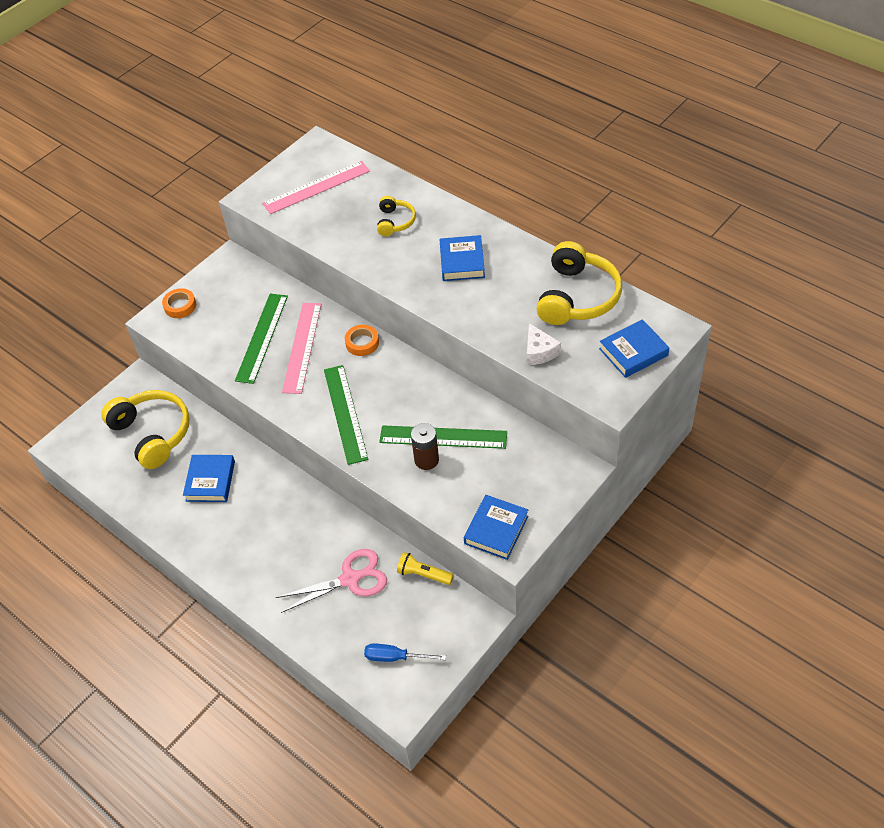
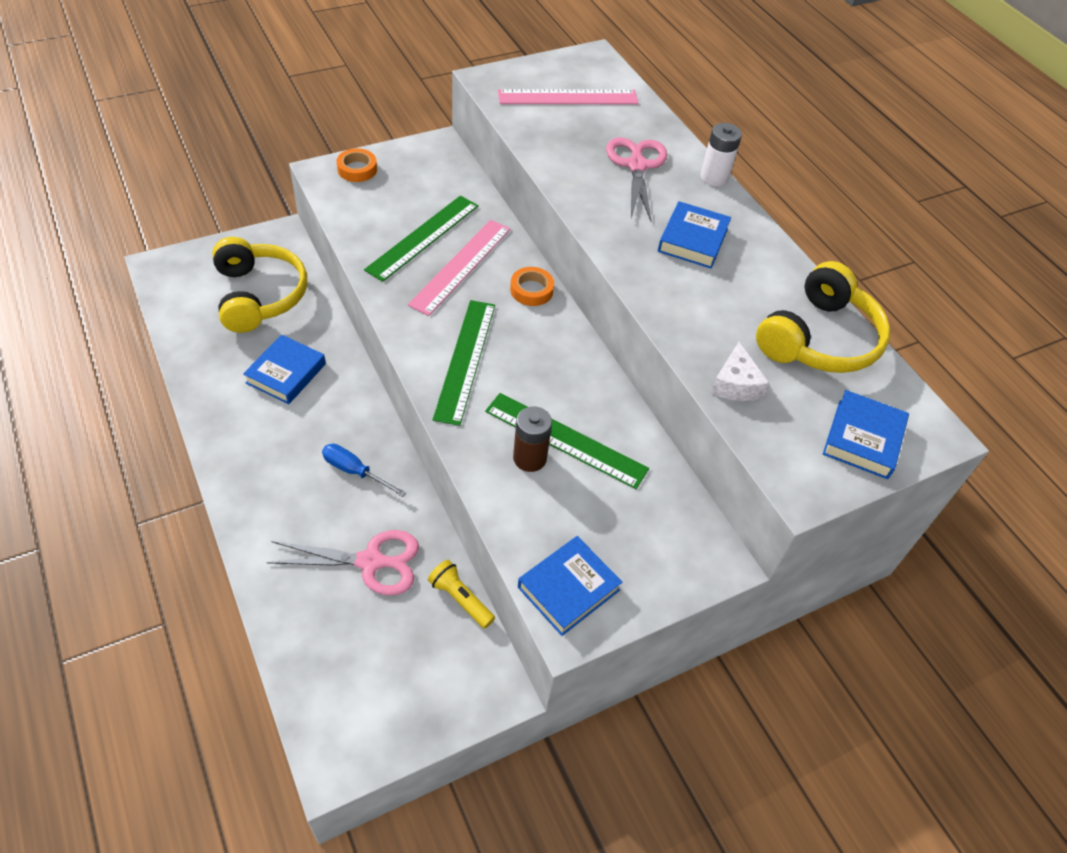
camera: 15 degrees right, 0 degrees up
blue screwdriver [364,644,446,662] -> blue screwdriver moved to [322,444,406,497]
yellow headphones [377,196,416,236] -> pink scissors [606,137,667,222]
blue book [599,319,670,378] -> blue book turned 60 degrees counterclockwise [823,390,909,479]
none -> white battery [700,123,742,186]

